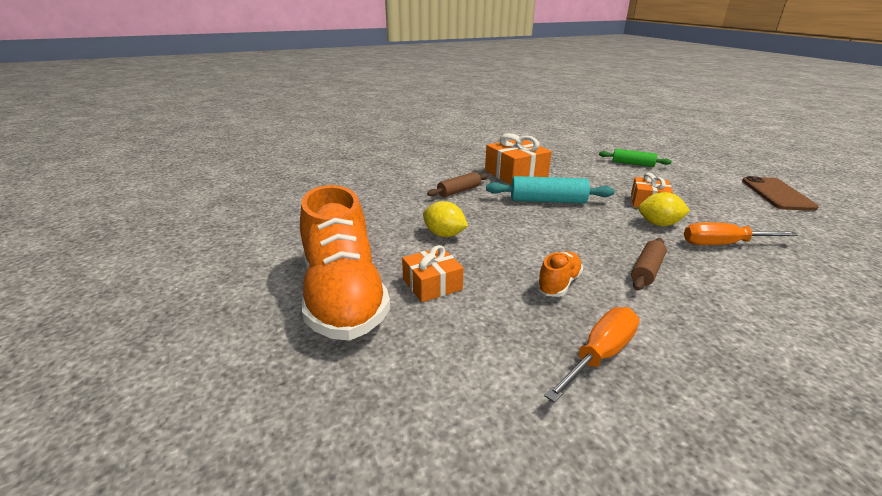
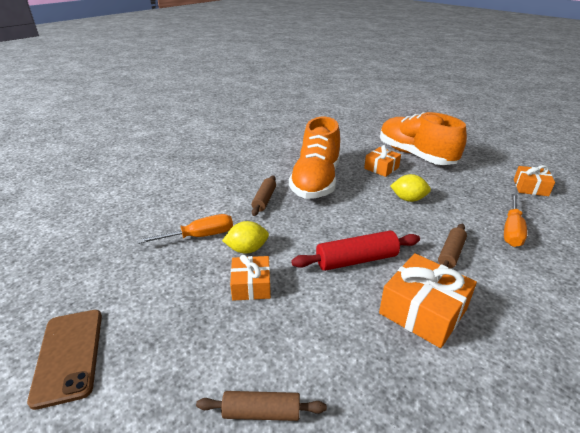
camera: 160 degrees right, 5 degrees up
turquoise rolling pin [486,176,615,203] -> red rolling pin [291,231,420,271]
orange shoe [536,251,583,297] -> orange shoe [289,117,340,199], size x2.28
orange screwdriver [544,307,639,403] -> orange screwdriver moved to [504,194,527,247]
green rolling pin [599,149,672,167] -> brown rolling pin [196,391,327,421]
none -> orange gift [514,165,555,196]

